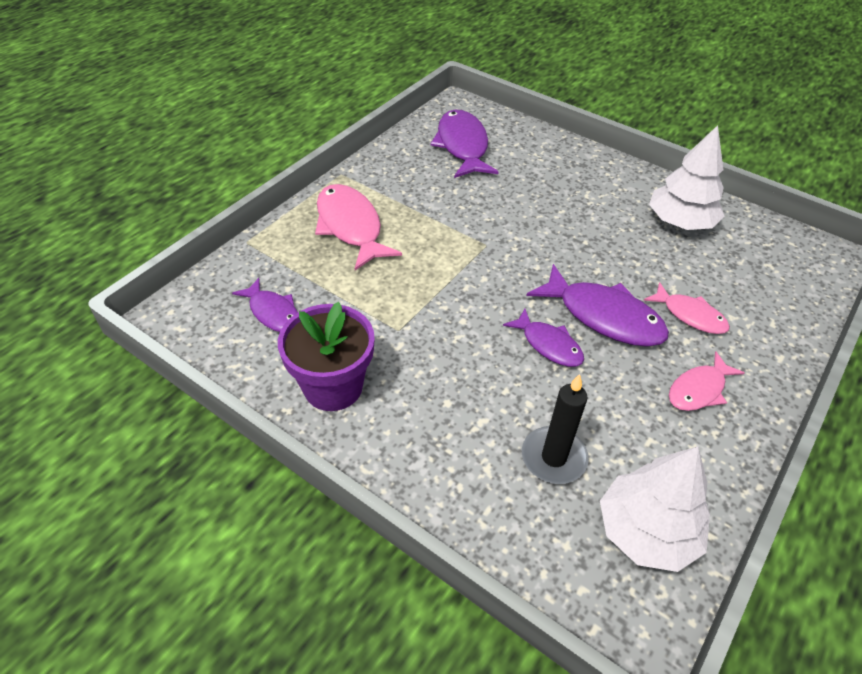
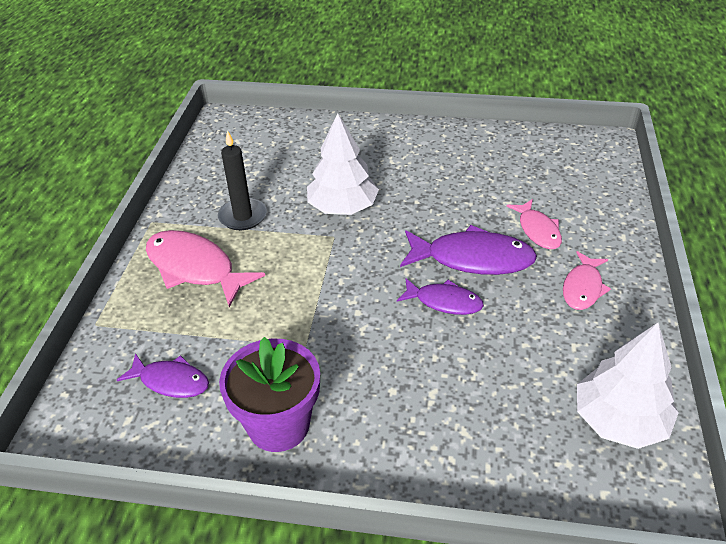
camera: 25 degrees left, 5 degrees down
purple fish [430,110,499,178] -> none
black candle [522,374,589,484] -> black candle moved to [218,130,267,230]
pink fish [644,282,730,334] -> pink fish turned 60 degrees clockwise [506,199,562,249]
white tree [649,125,725,230] -> white tree moved to [307,113,379,215]

